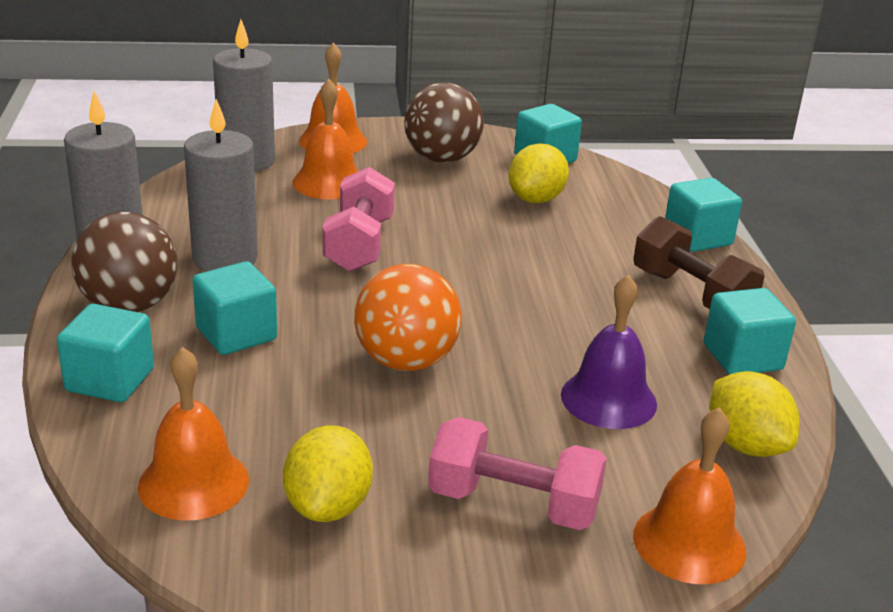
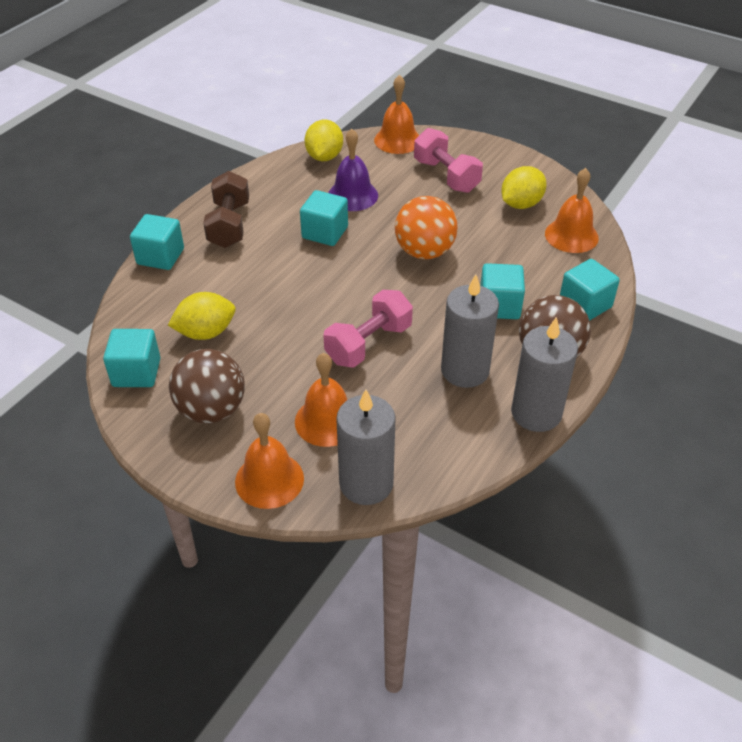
camera: 140 degrees left, 15 degrees up
turquoise cube [704,288,796,375] -> turquoise cube moved to [300,190,348,246]

